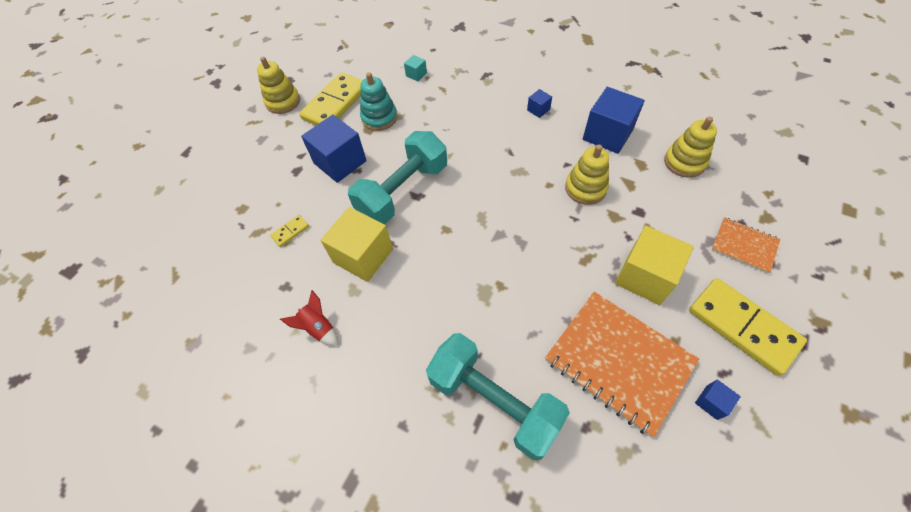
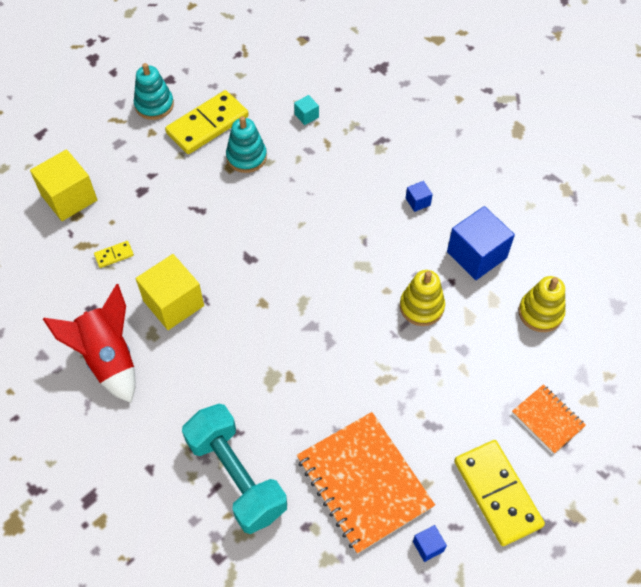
camera: 15 degrees right, 0 degrees up
yellow stacking toy [257,57,300,114] -> turquoise stacking toy [134,63,174,120]
red rocket [280,290,338,346] -> red rocket [43,284,136,403], size x2.00
blue cube [301,114,367,183] -> none
turquoise dumbbell [348,131,447,224] -> none
yellow cube [615,226,694,305] -> yellow cube moved to [30,149,97,221]

